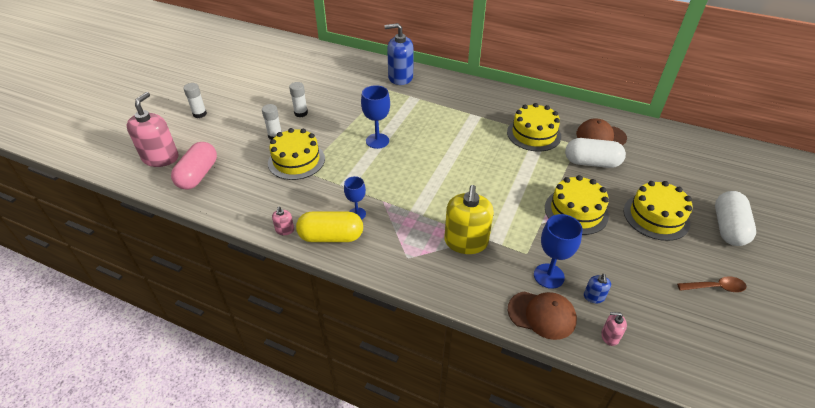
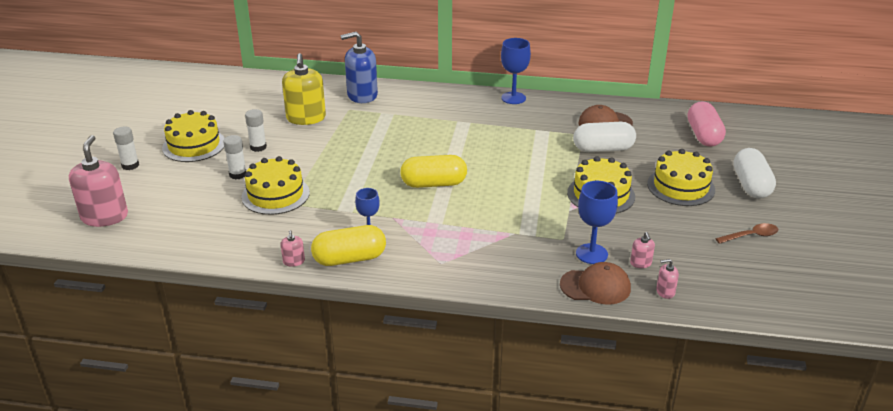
camera: 15 degrees left, 10 degrees down
pink capsule [171,142,217,189] -> pink capsule moved to [688,101,726,147]
blue goblet [361,85,390,149] -> blue goblet moved to [501,38,531,104]
yellow soap dispenser [444,185,494,254] -> yellow soap dispenser moved to [282,53,326,125]
yellow cake [507,103,561,152] -> yellow cake moved to [162,110,225,162]
blue soap dispenser [584,274,611,303] -> pink soap dispenser [630,232,655,268]
none -> yellow capsule [400,155,467,188]

